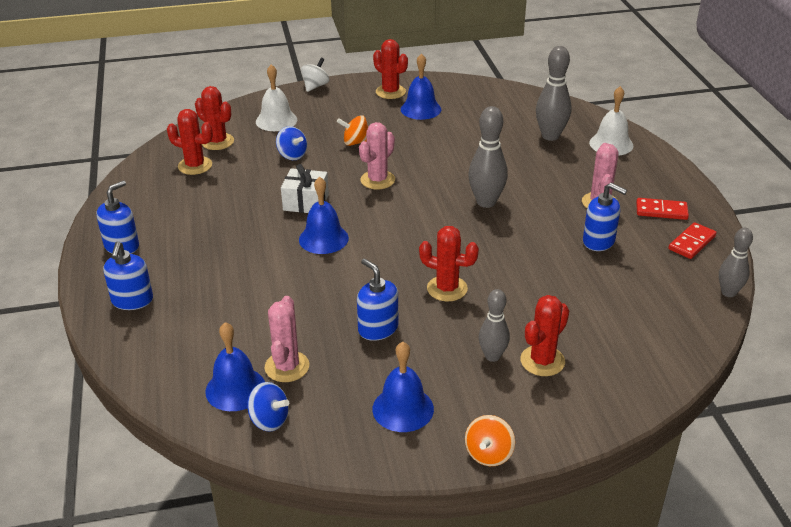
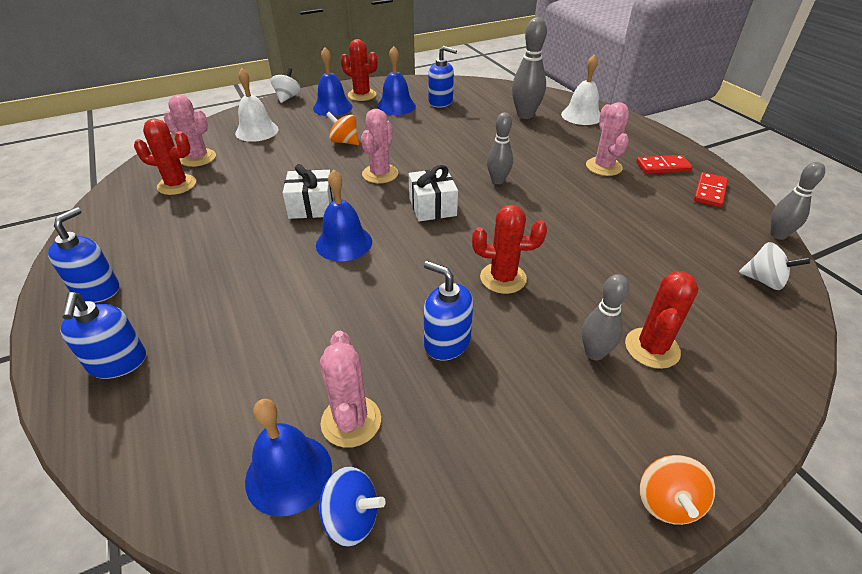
camera: 15 degrees left, 5 degrees up
red cactus [195,86,234,150] -> pink cactus [164,94,216,167]
blue spinning top [276,126,307,160] -> none
orange spinning top [337,115,368,146] -> orange spinning top turned 45 degrees clockwise [326,112,359,145]
blue bell [372,342,434,432] -> blue bell moved to [313,47,353,116]
grey bowling pin [468,106,508,208] -> grey bowling pin [487,112,513,184], size x0.65
blue soap dispenser [583,183,627,251] -> blue soap dispenser moved to [428,46,457,108]
none -> white gift [409,165,458,221]
none -> white spinning top [739,242,810,290]

